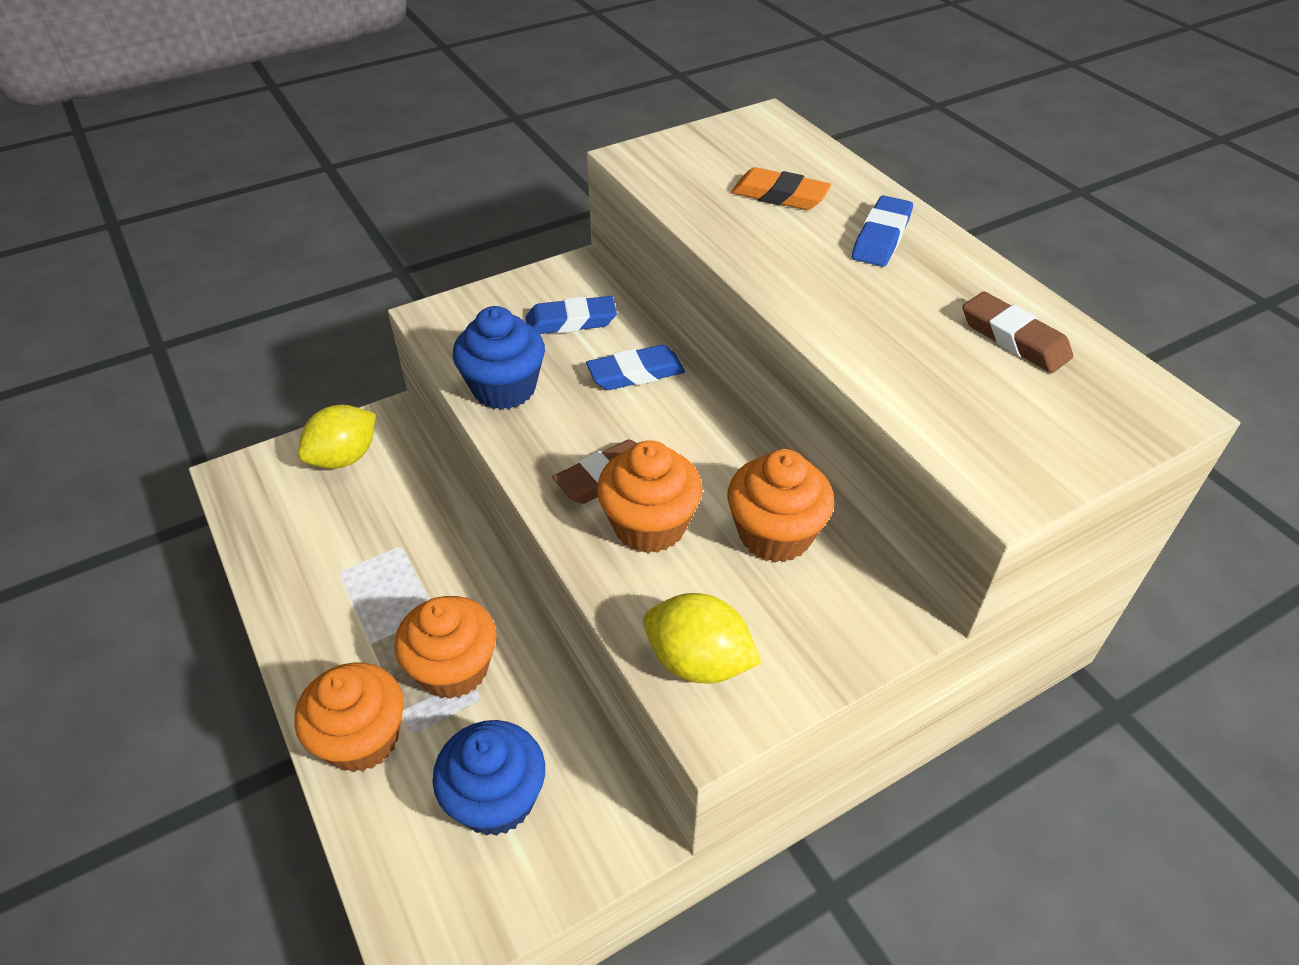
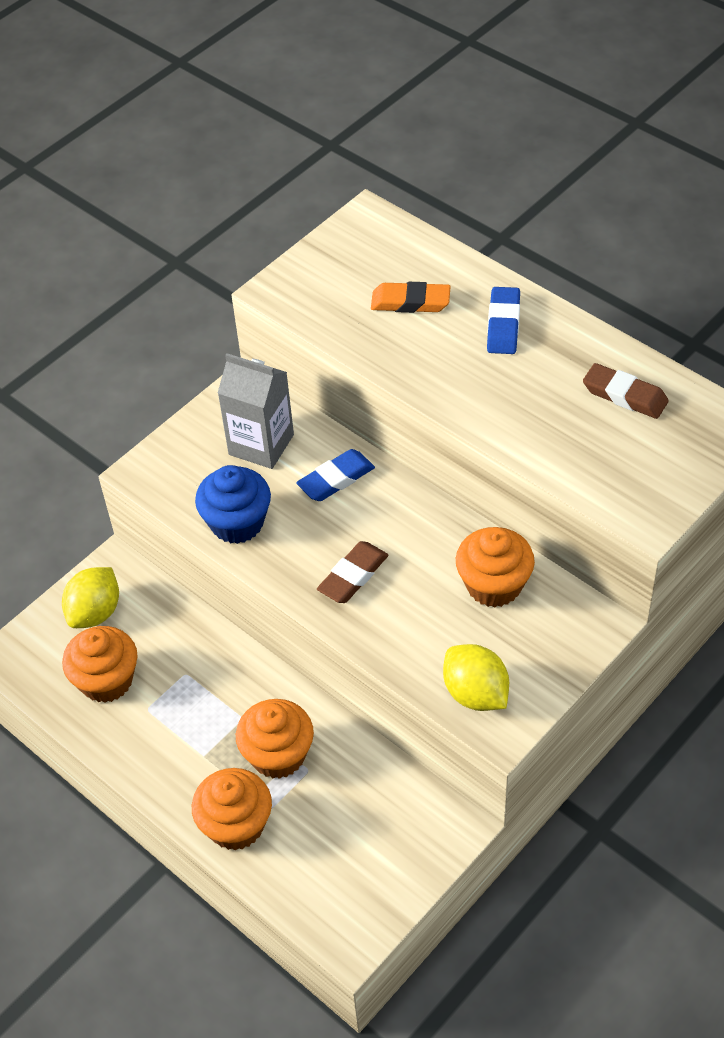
camera: 15 degrees left, 5 degrees up
blue cupcake [433,720,545,836] -> none
blue eraser [525,296,617,334] -> grey carton [218,353,294,469]
orange cupcake [597,440,703,553] -> orange cupcake moved to [62,626,137,703]
yellow lemon [643,593,762,684] -> yellow lemon turned 45 degrees clockwise [443,644,509,711]

